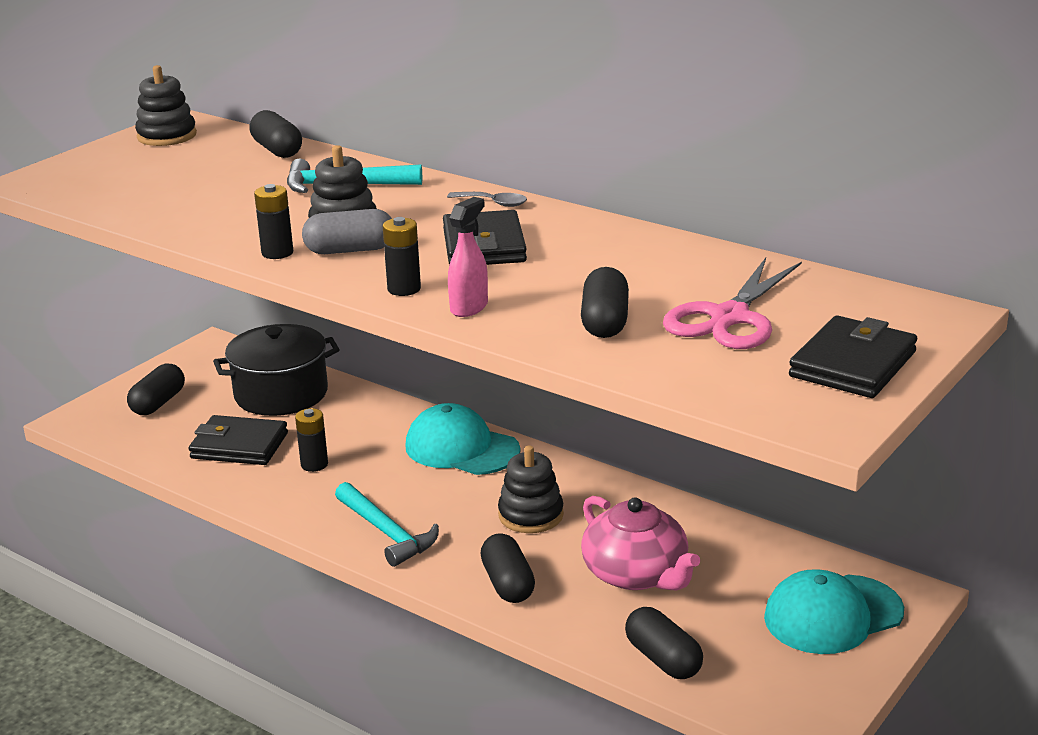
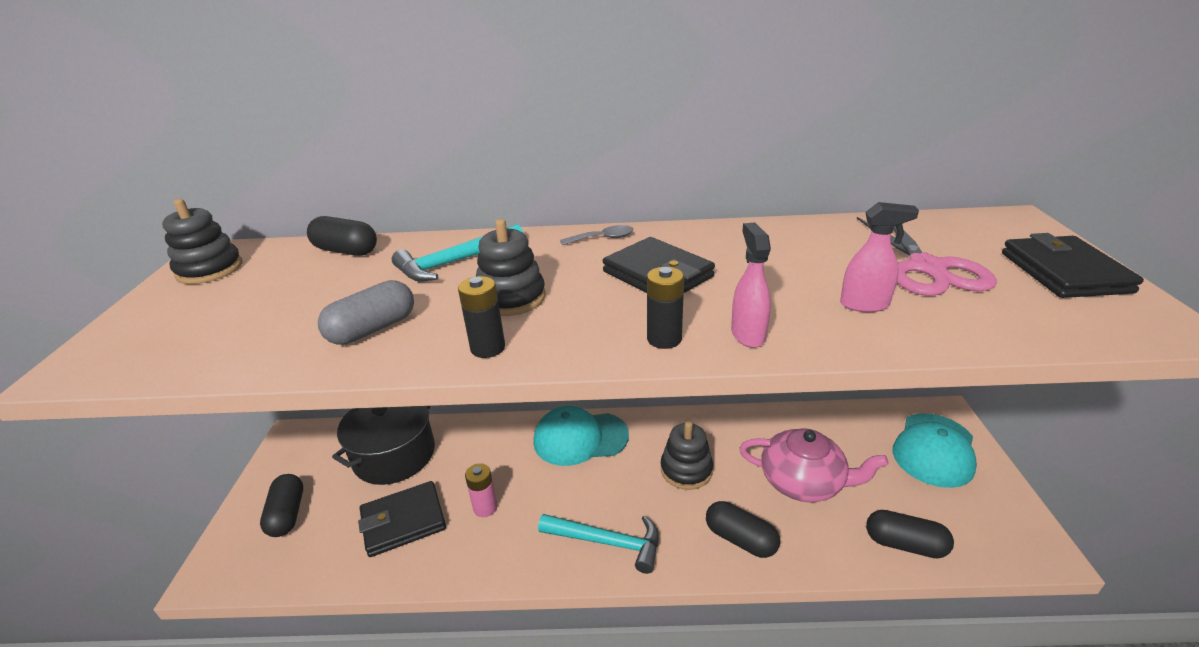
camera: 35 degrees left, 5 degrees up
black battery [295,408,328,472] -> pink battery [465,463,498,517]
grey capsule [302,209,392,254] -> grey capsule moved to [318,280,414,345]
black capsule [581,267,629,338] -> pink spray bottle [840,202,919,312]

